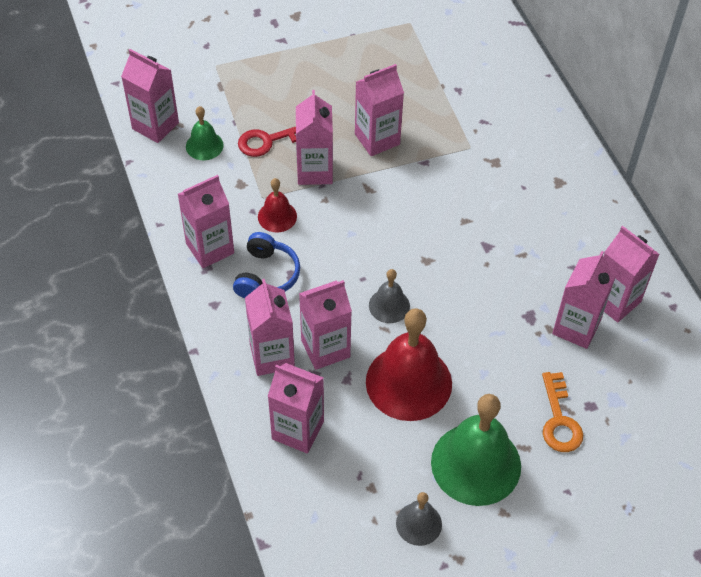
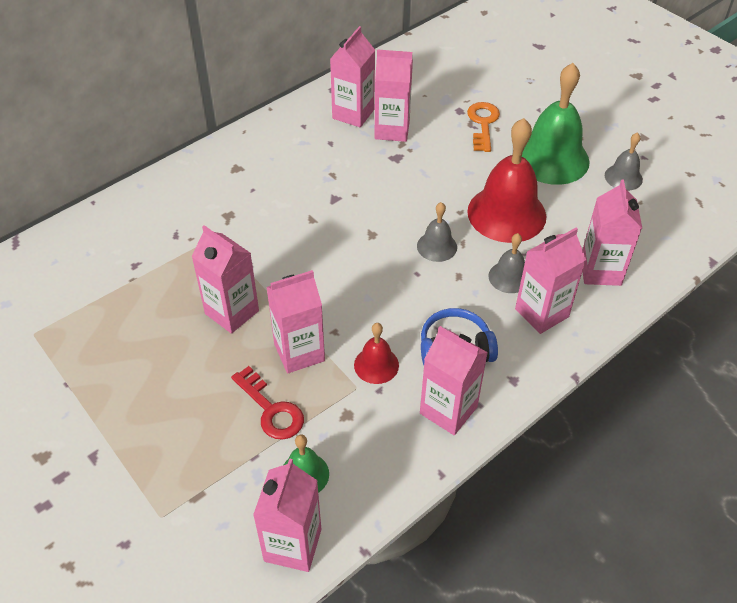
camera: 110 degrees left, 5 degrees down
pink carton [299,280,352,370] -> grey bell [488,233,525,293]
orange key [542,372,583,452] -> orange key turned 60 degrees counterclockwise [467,102,500,152]

